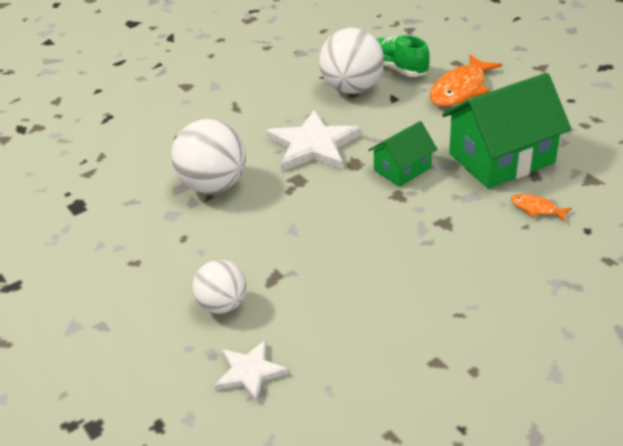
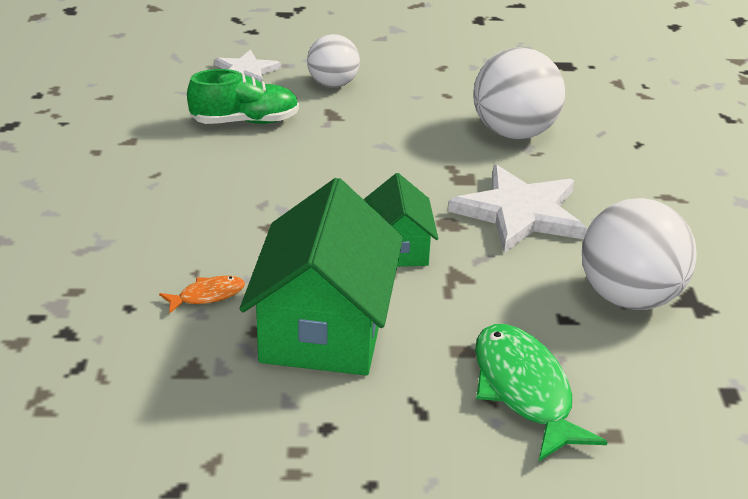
camera: 120 degrees right, 5 degrees down
green shoe [377,35,430,77] -> green shoe moved to [187,69,299,124]
orange fish [430,55,502,107] -> green fish [475,324,607,461]

